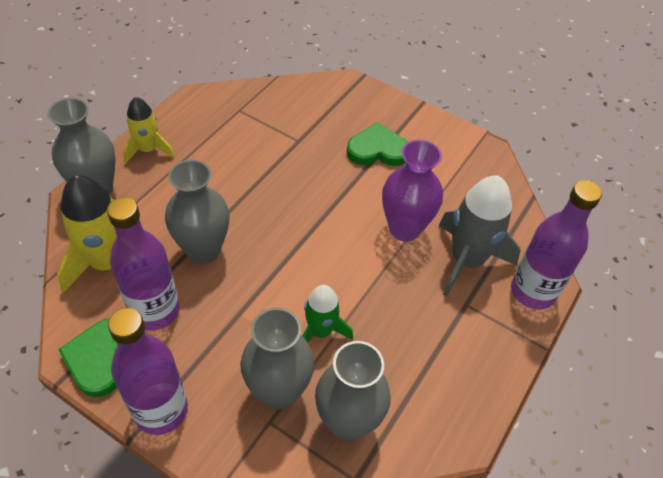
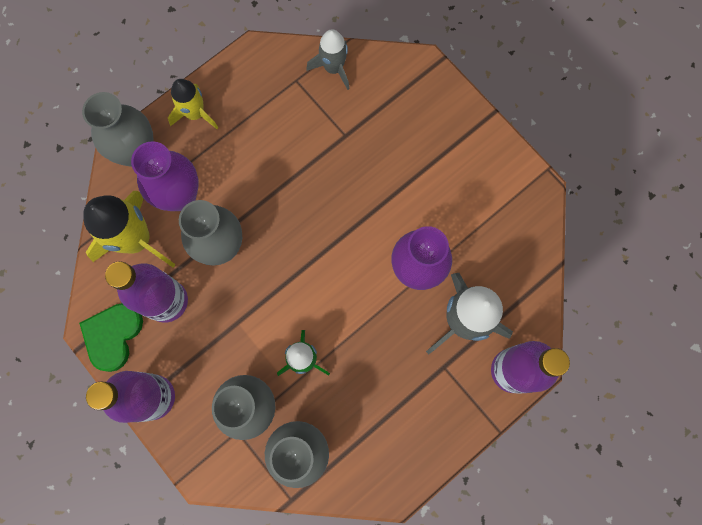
camera: 20 degrees right, 25 degrees up
green heart [347,122,408,166] -> none
none -> purple vase [131,141,199,211]
none -> grey rocket [306,29,350,90]

